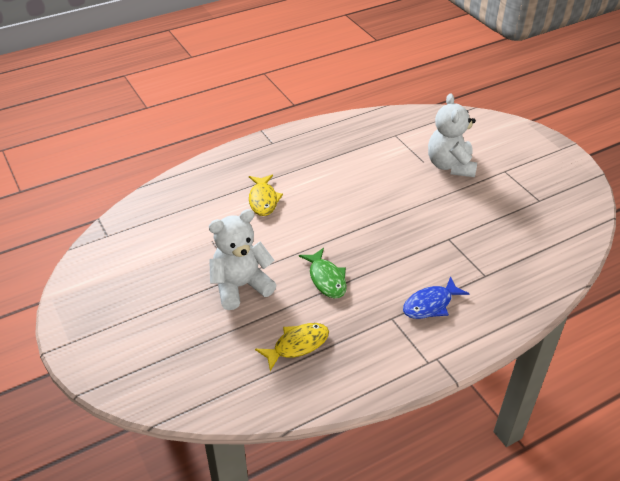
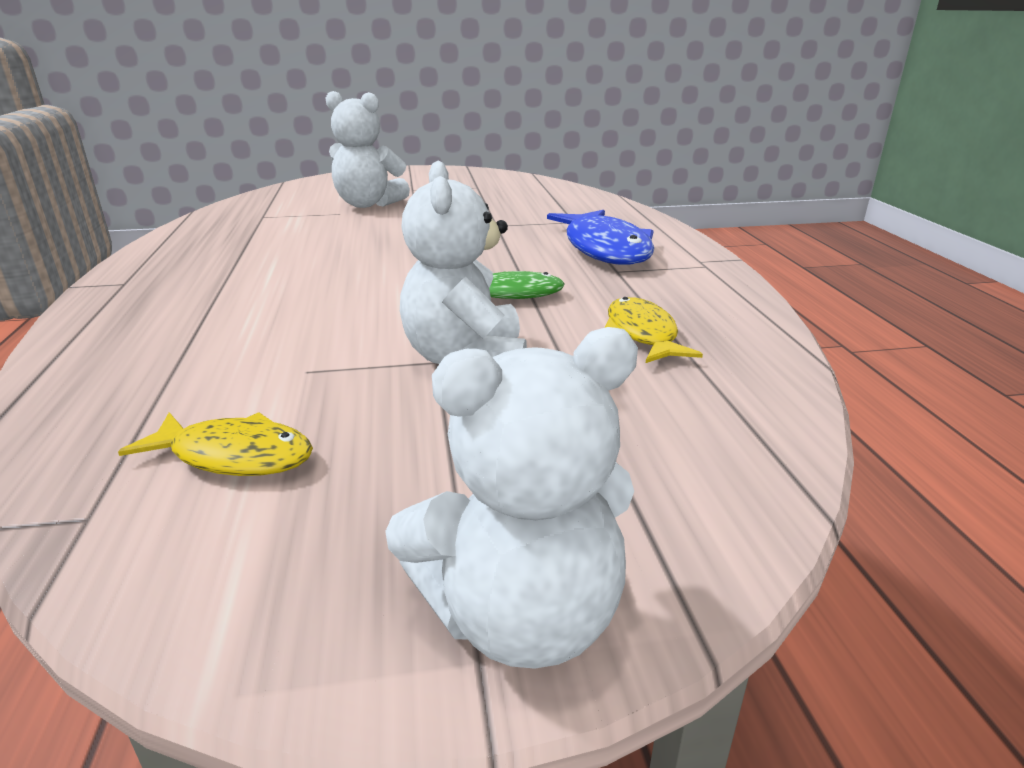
camera: 70 degrees left, 15 degrees down
yellow fish [249,175,283,216] -> yellow fish moved to [118,412,313,476]
blue fish [403,276,470,319] -> blue fish [547,210,655,265], size x1.65
none -> white teddy bear [385,327,638,669]

